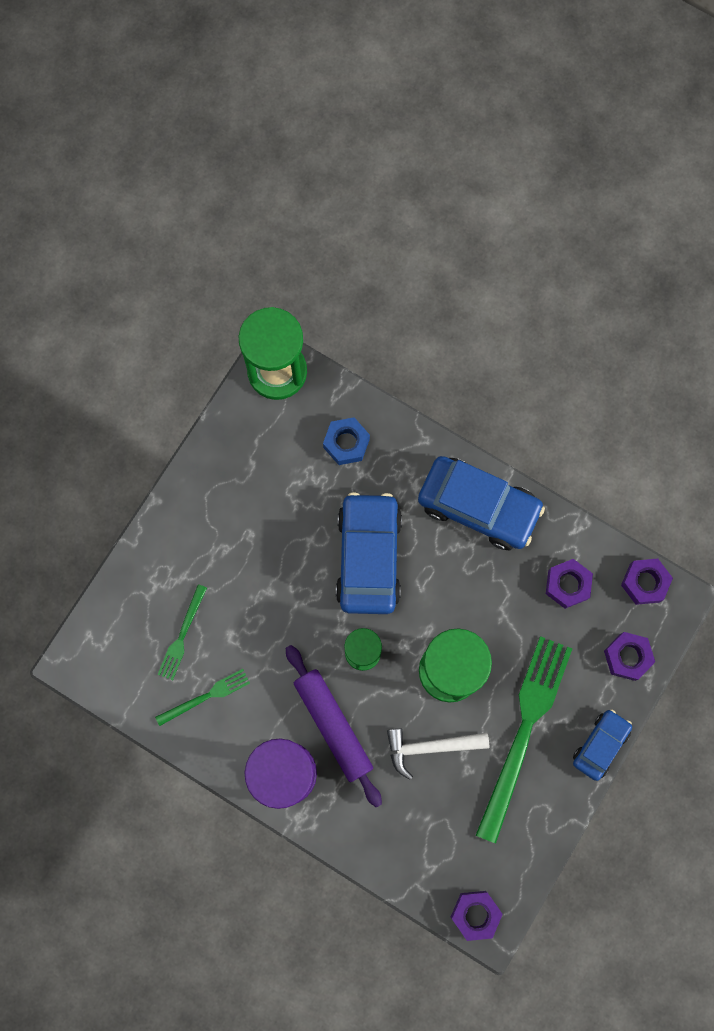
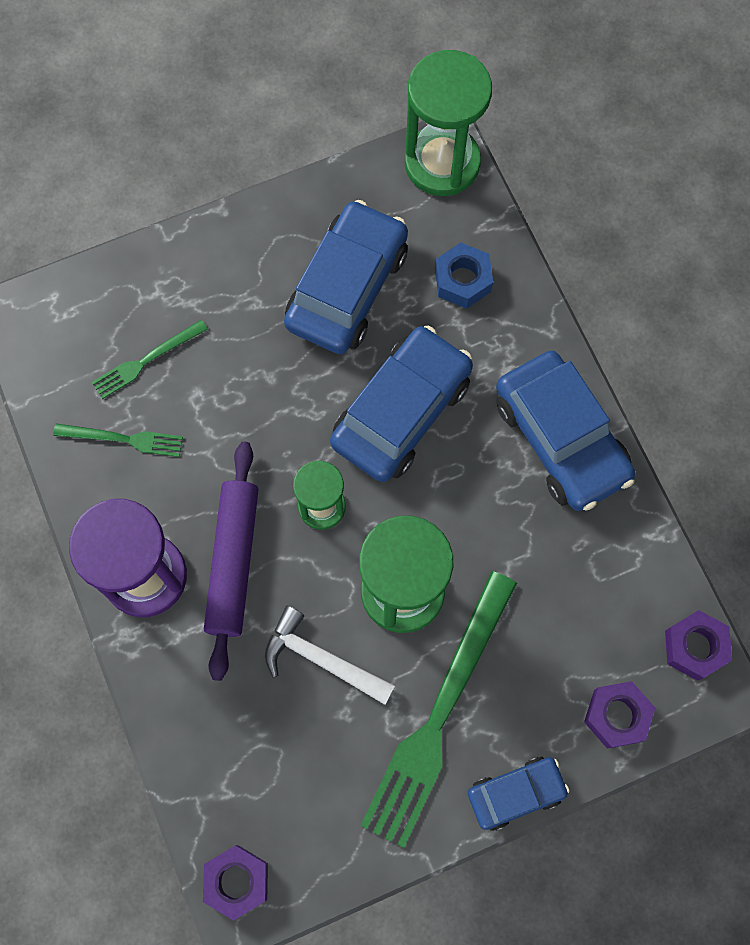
camera: 35 degrees right, 5 degrees down
green fork [476,636,572,843] -> green fork turned 150 degrees clockwise [360,571,517,848]
purple nut [546,559,593,609] -> none
none -> blue car [284,200,408,354]

